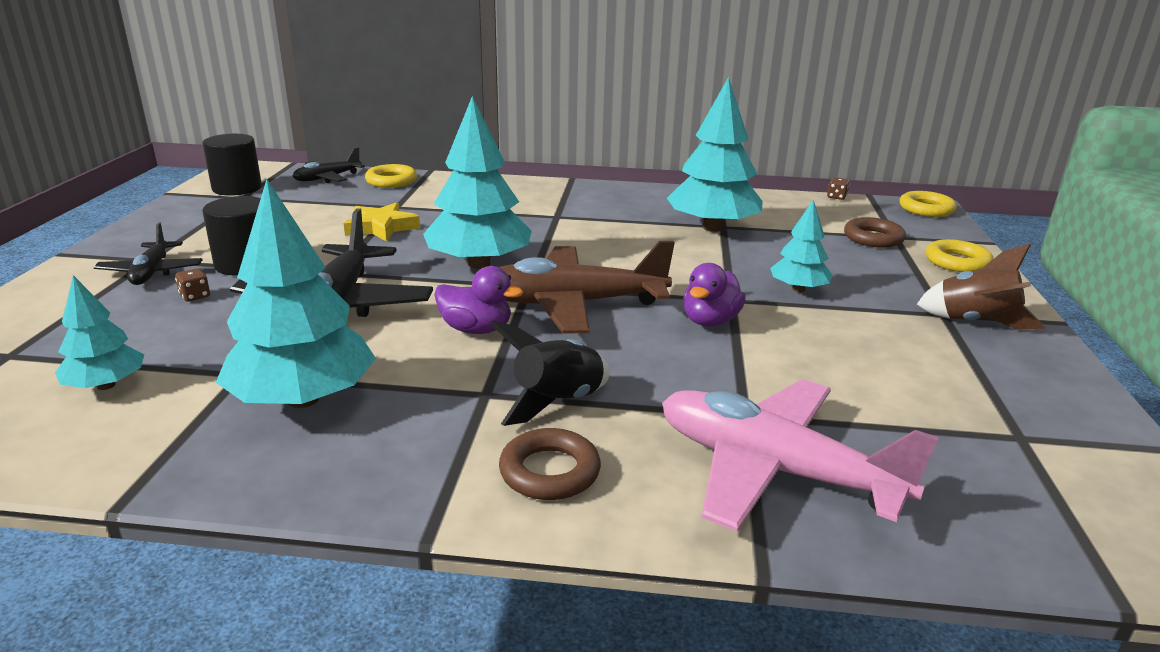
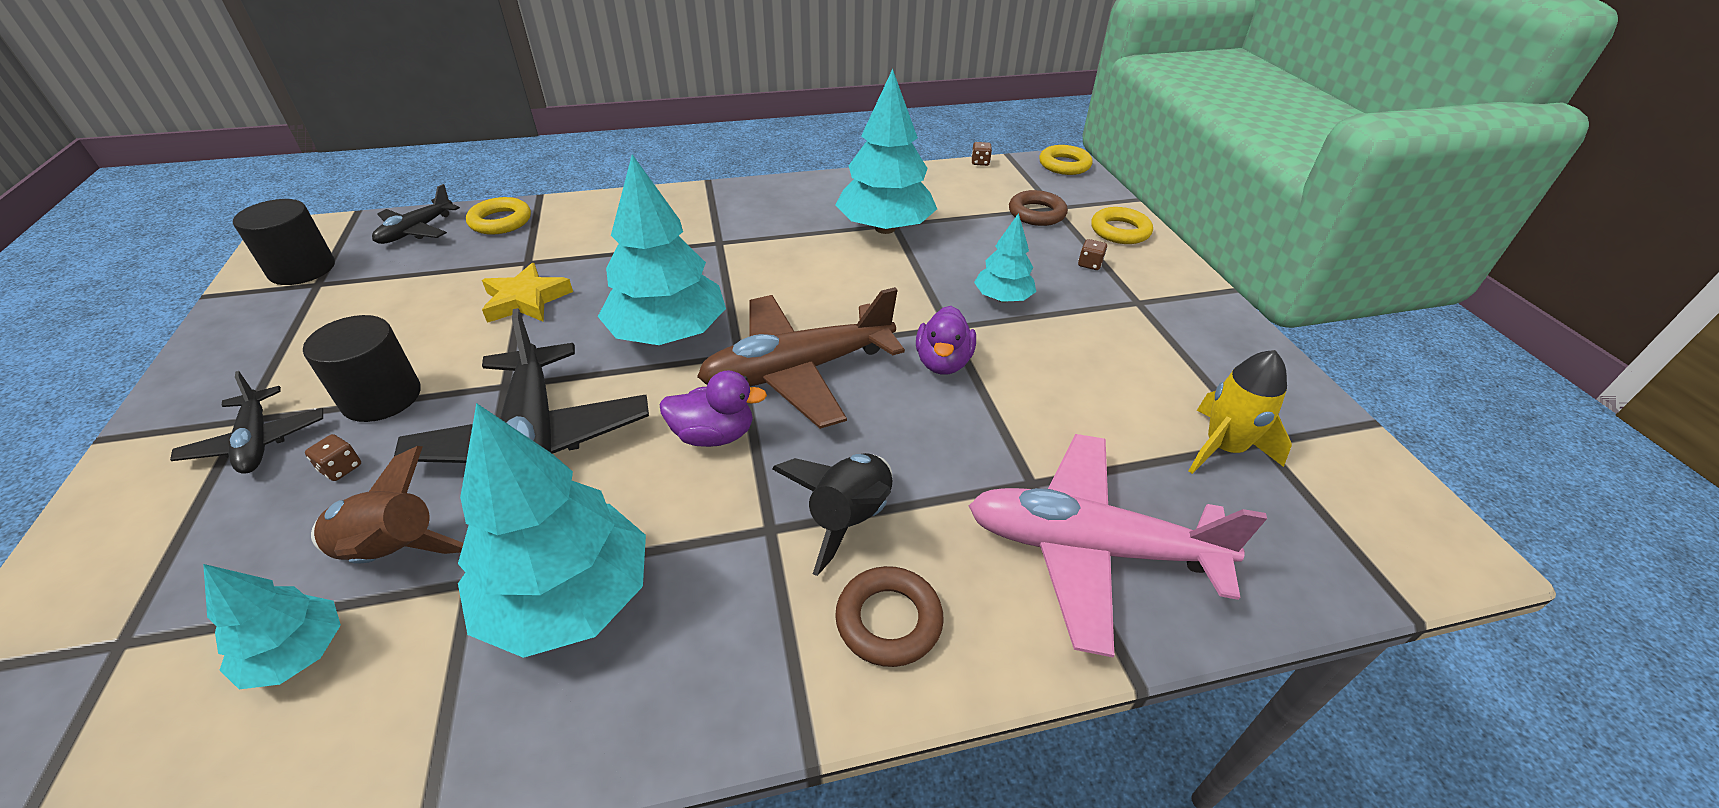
camera: 20 degrees left, 15 degrees up
brown rocket [917,243,1045,330] -> brown rocket moved to [311,446,463,564]
none -> brown dice [1078,239,1107,270]
none -> yellow rocket [1189,350,1292,474]

